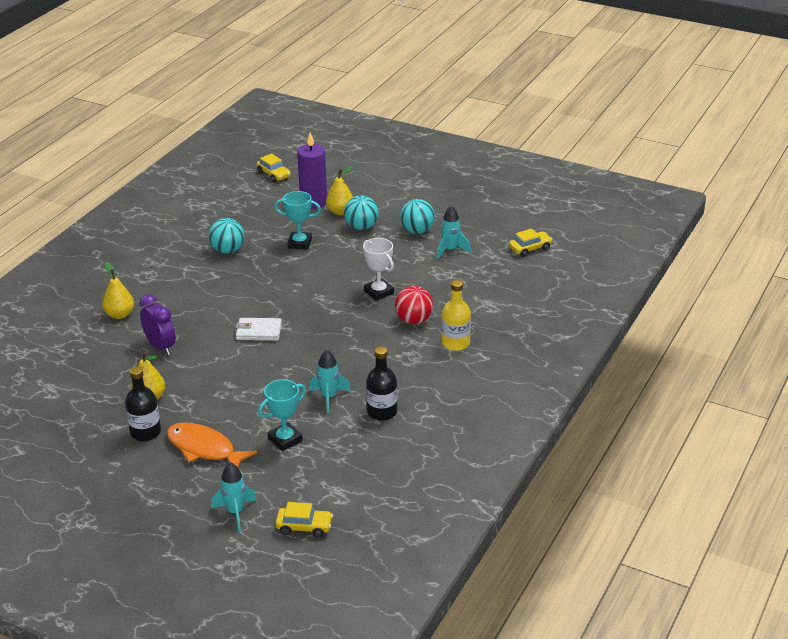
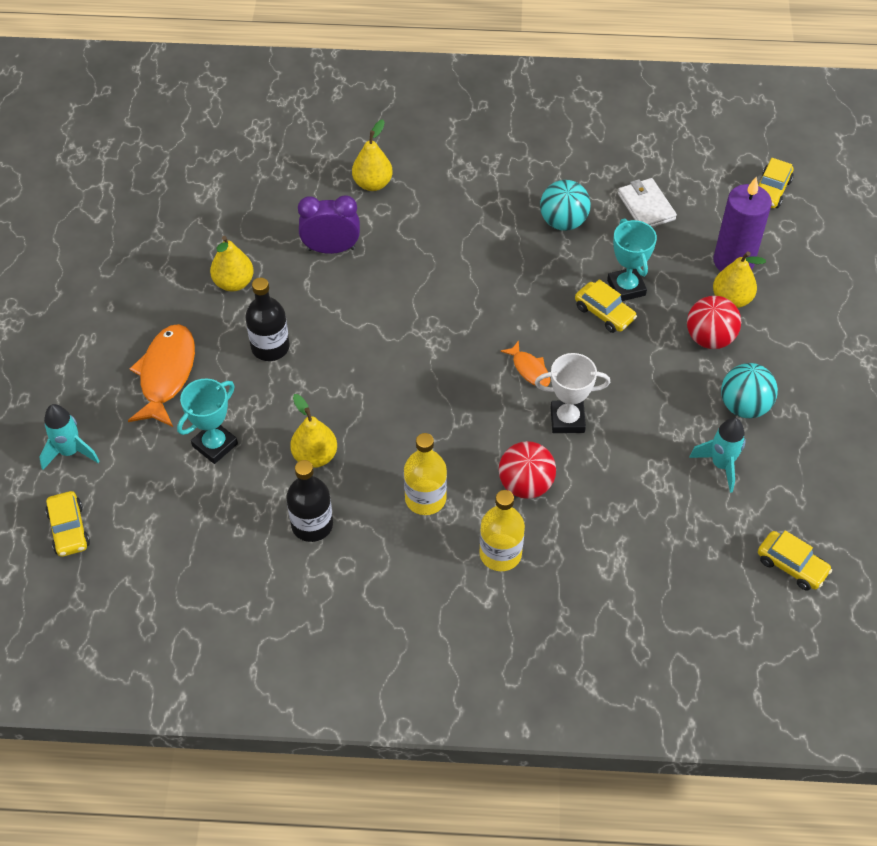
camera: 65 degrees right, 20 degrees up
black bottle [125,366,161,441] -> black bottle moved to [245,278,290,361]
purple clock [139,294,176,355] -> purple clock turned 120 degrees counterclockwise [298,195,360,254]
white wallet [236,318,282,341] -> white wallet moved to [618,178,677,227]
turquoise trophy [258,379,306,451] -> turquoise trophy turned 75 degrees counterclockwise [177,379,238,464]
turquoise rocket [309,349,351,413] -> yellow pear [290,394,337,468]
turquoise ball [344,195,379,230] -> red ball [687,296,741,349]
white trophy [363,238,394,301] -> white trophy turned 60 degrees clockwise [535,353,610,433]
none -> yellow bottle [404,433,447,515]
none -> orange fish [500,340,550,387]
none -> yellow car [575,279,637,333]

